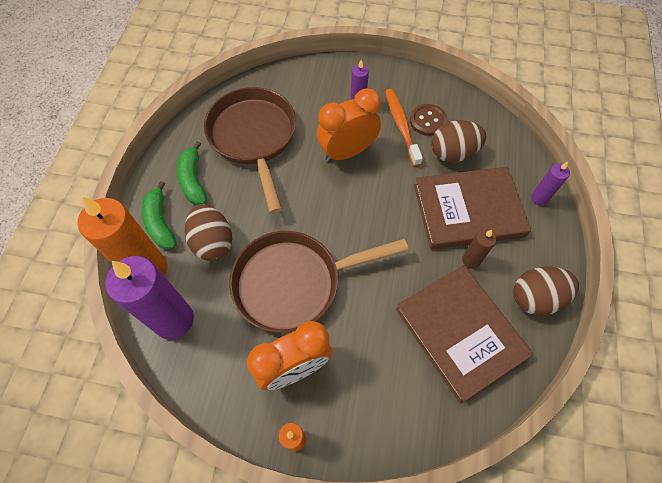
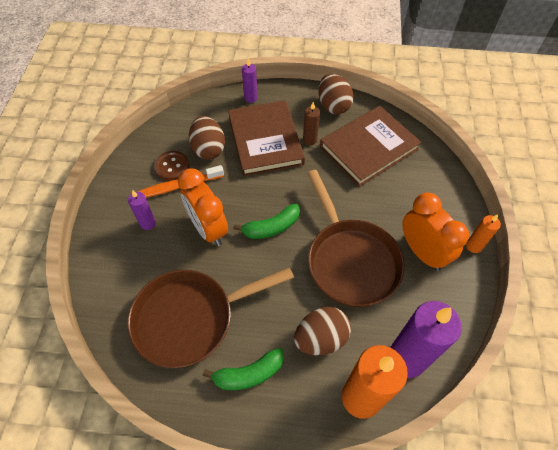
camera: 95 degrees left, 5 degrees down
green banana [142,181,177,249] -> green banana moved to [233,203,300,239]

